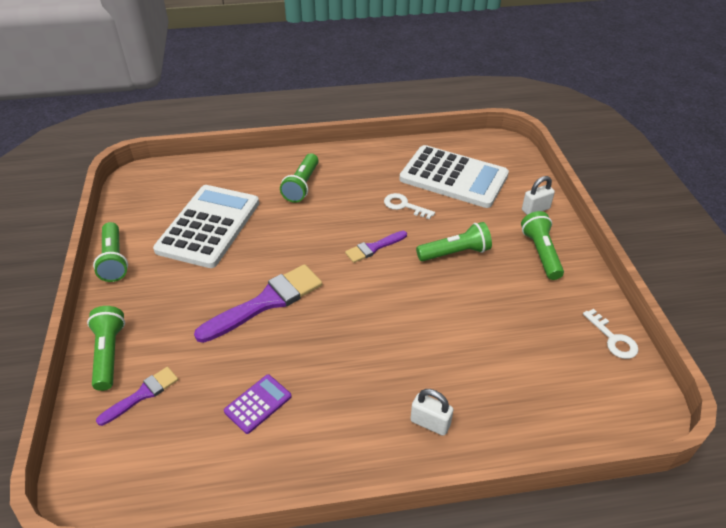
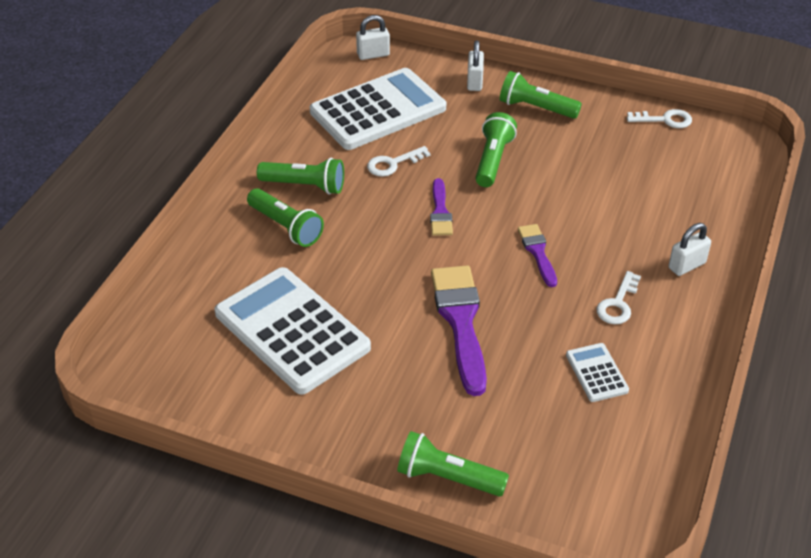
camera: 60 degrees left, 0 degrees up
green flashlight [93,222,128,282] -> green flashlight moved to [257,158,344,194]
purple brush [96,367,178,426] -> purple brush moved to [518,224,557,287]
purple calculator [224,375,292,434] -> white calculator [566,343,629,402]
none -> white padlock [356,15,390,60]
none -> white key [596,271,641,324]

